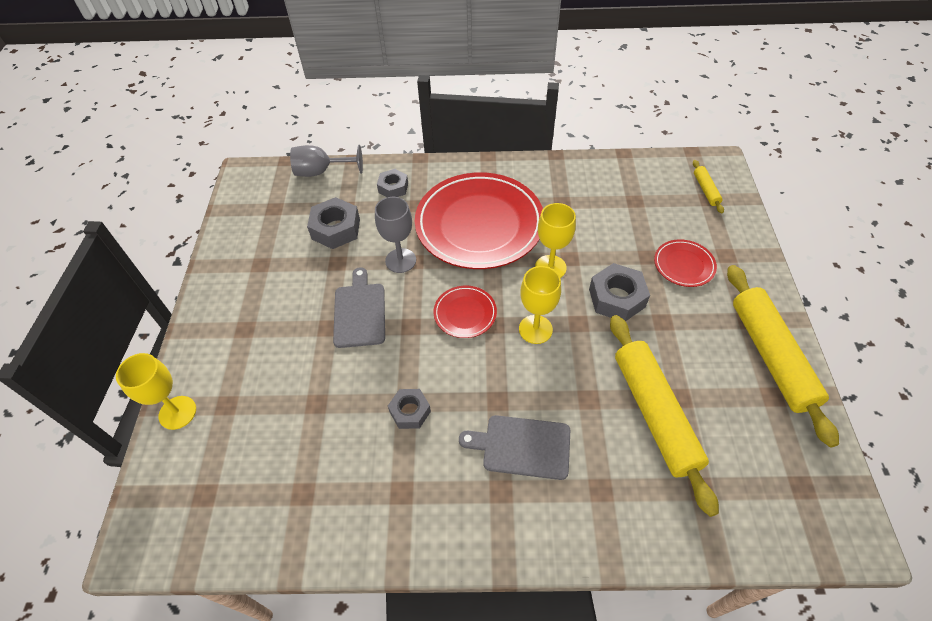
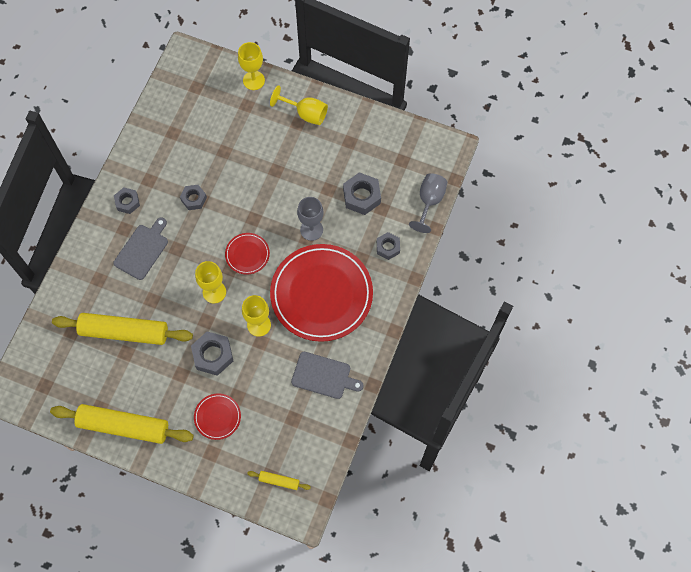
camera: 110 degrees right, 15 degrees up
grey cutting board [333,267,385,348] -> grey cutting board moved to [291,352,363,399]
none -> grey nut [114,187,140,214]
none -> yellow goblet [270,85,328,125]

